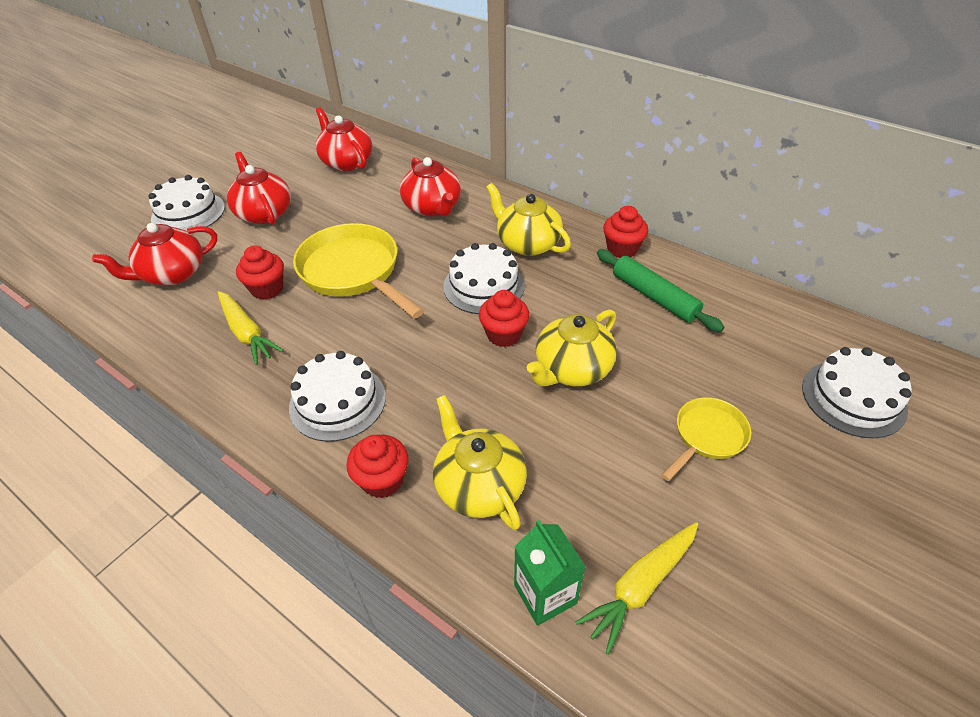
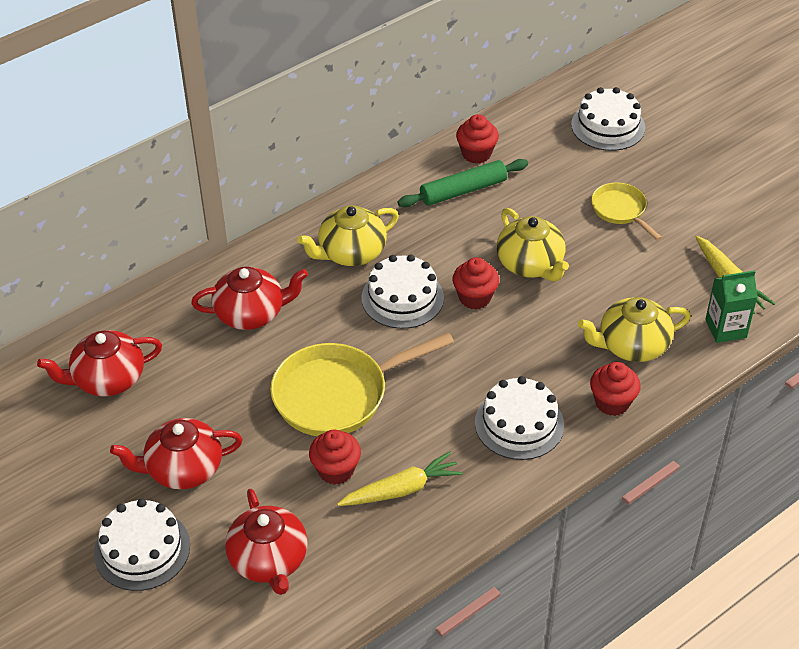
camera: 75 degrees left, 0 degrees up
red cupcake [603,206,648,258] -> red cupcake moved to [456,114,499,164]

